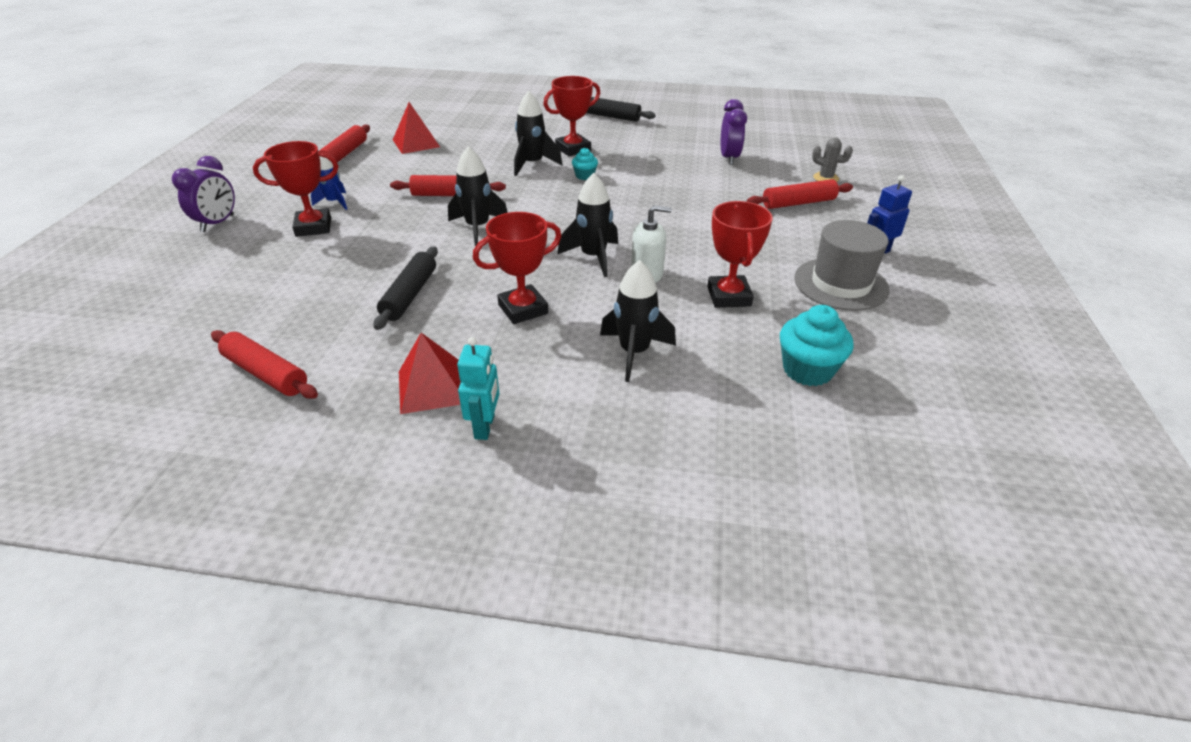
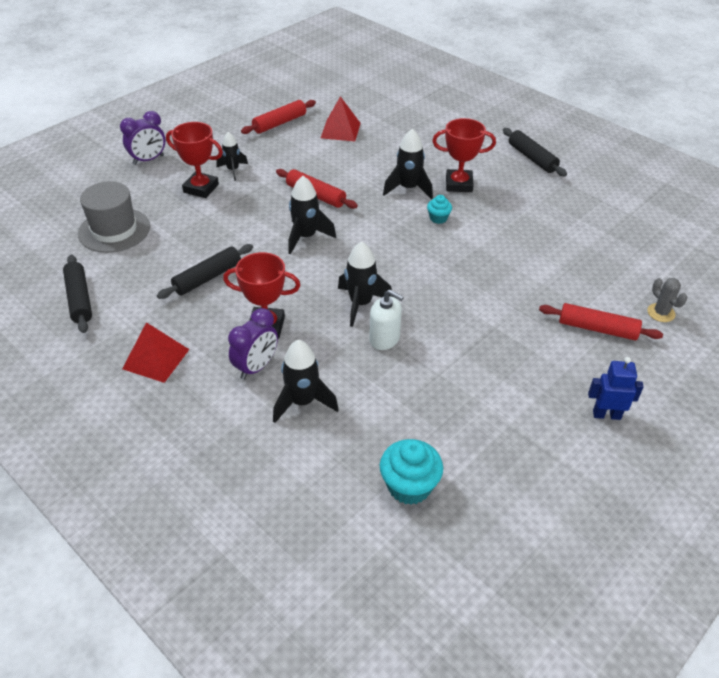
camera: 35 degrees right, 5 degrees up
red rolling pin [211,330,318,399] -> black rolling pin [63,255,92,333]
blue rocket [311,156,347,210] -> black rocket [216,132,248,181]
turquoise robot [457,337,500,440] -> none
red trophy [707,201,773,308] -> none
purple clock [721,99,747,165] -> purple clock moved to [228,308,278,380]
grey hat [794,220,890,311] -> grey hat moved to [78,181,150,253]

